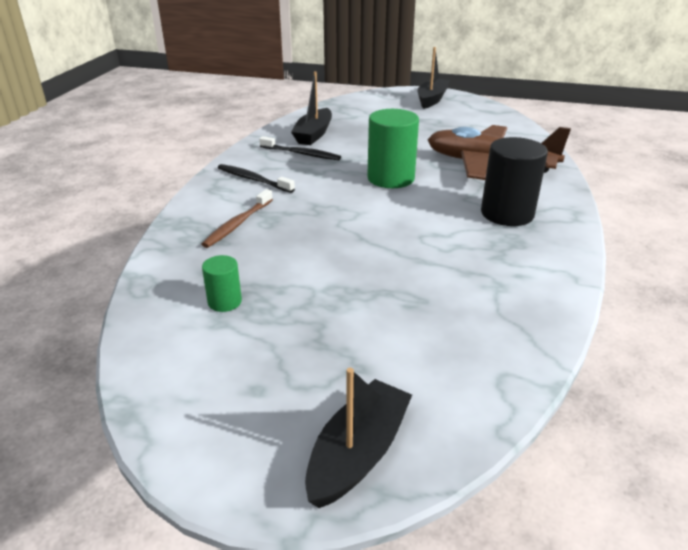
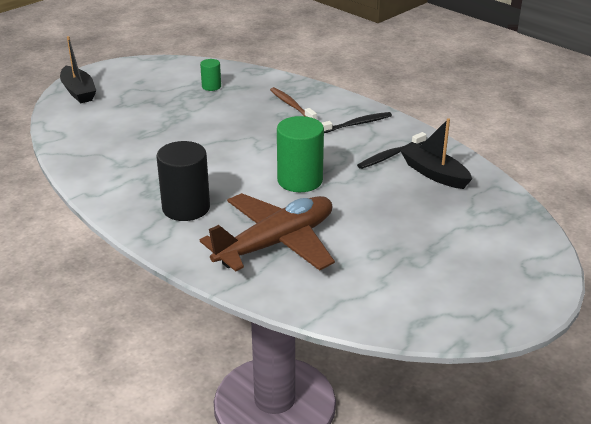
camera: 120 degrees right, 0 degrees up
black boat [417,47,450,109] -> none

